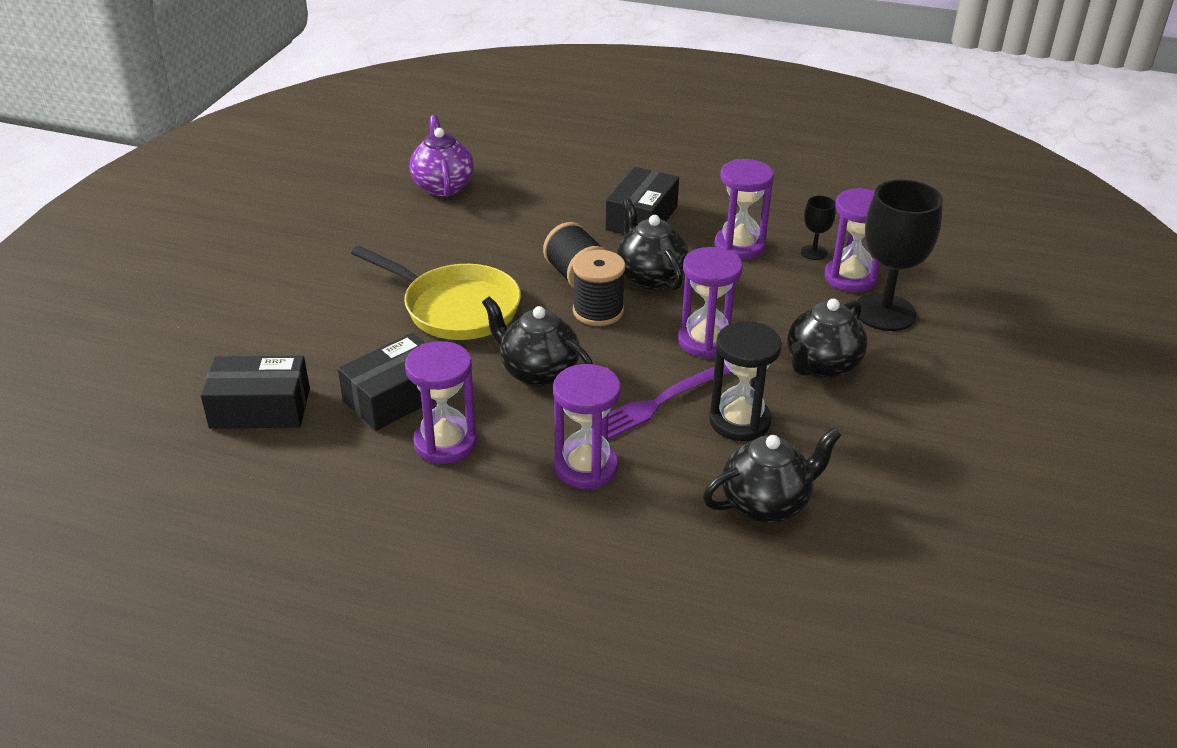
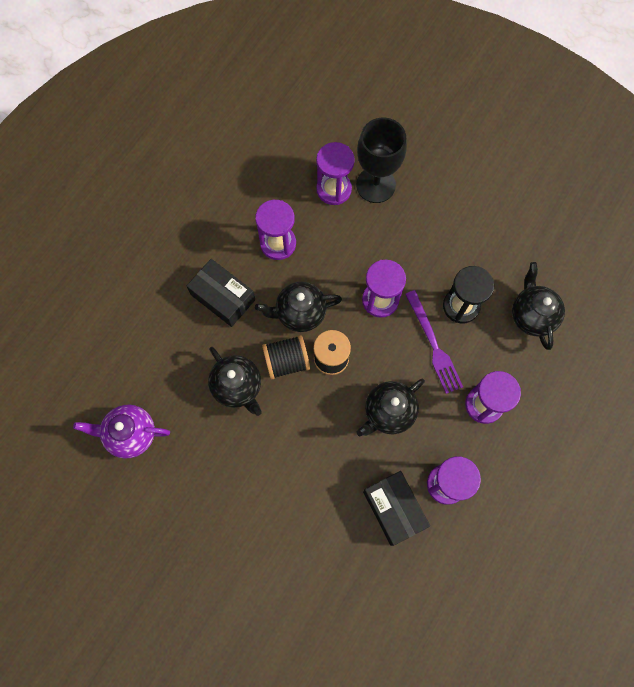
camera: 75 degrees left, 35 degrees up
black box [201,356,310,429] -> none
yellow pan [351,246,521,340] -> none
black teapot [788,299,868,379] -> black teapot moved to [208,347,262,416]
black goblet [801,196,836,260] -> none

